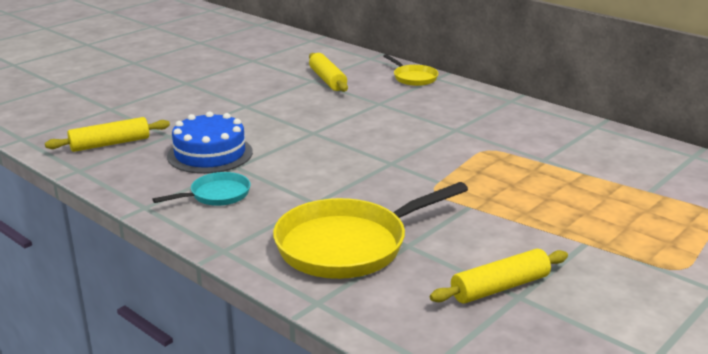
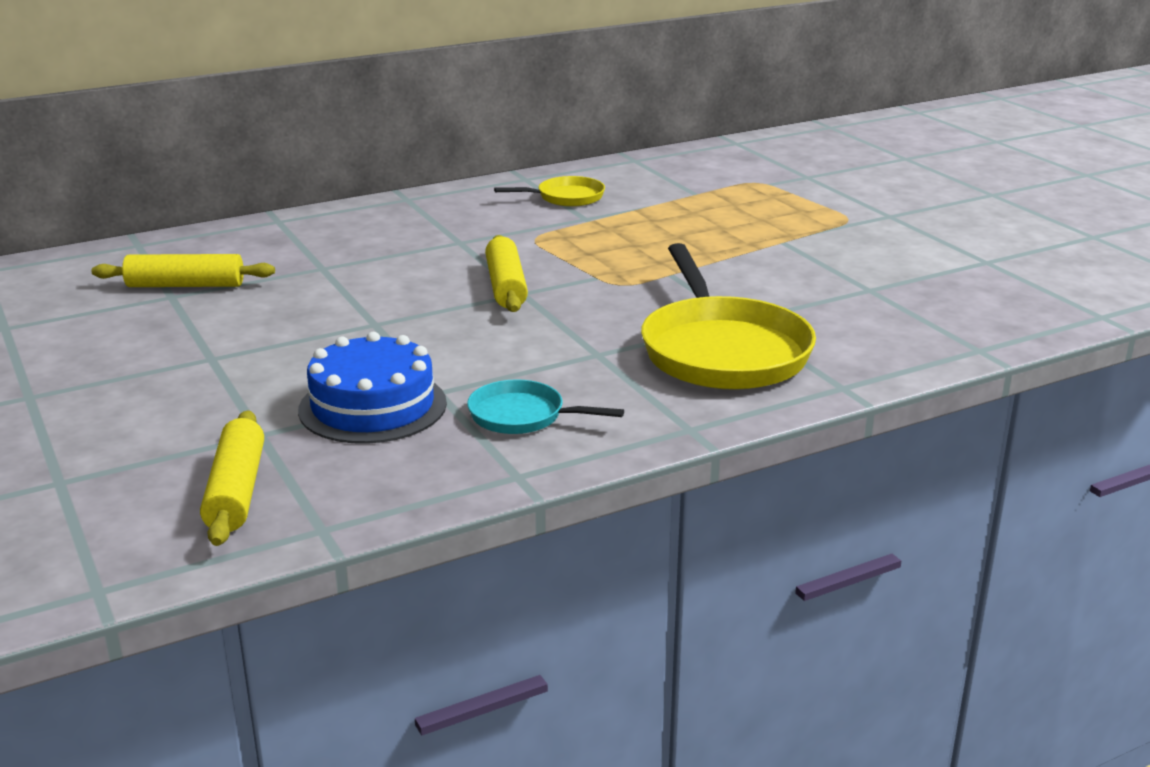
camera: 70 degrees left, 0 degrees up
turquoise pan [152,172,251,206] -> turquoise pan turned 60 degrees counterclockwise [467,380,624,434]
yellow pan [383,54,439,86] -> yellow pan moved to [494,176,605,207]
yellow rolling pin [430,249,568,303] -> yellow rolling pin moved to [485,235,528,312]

